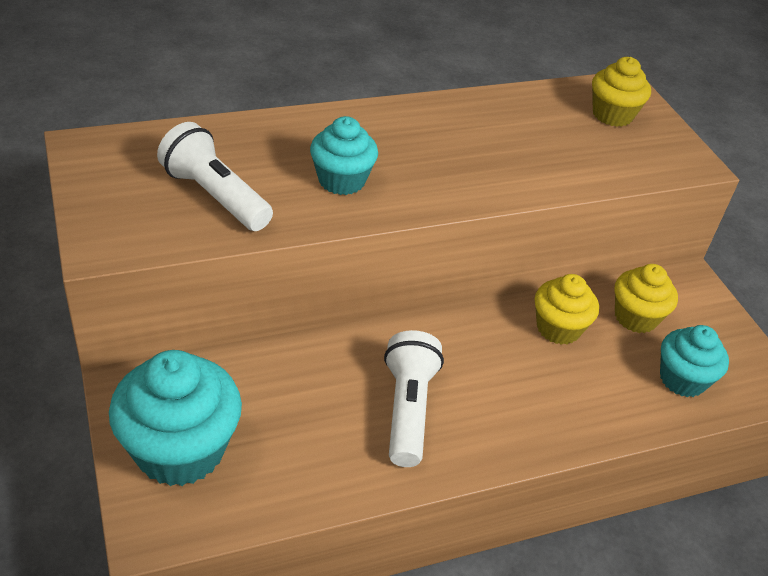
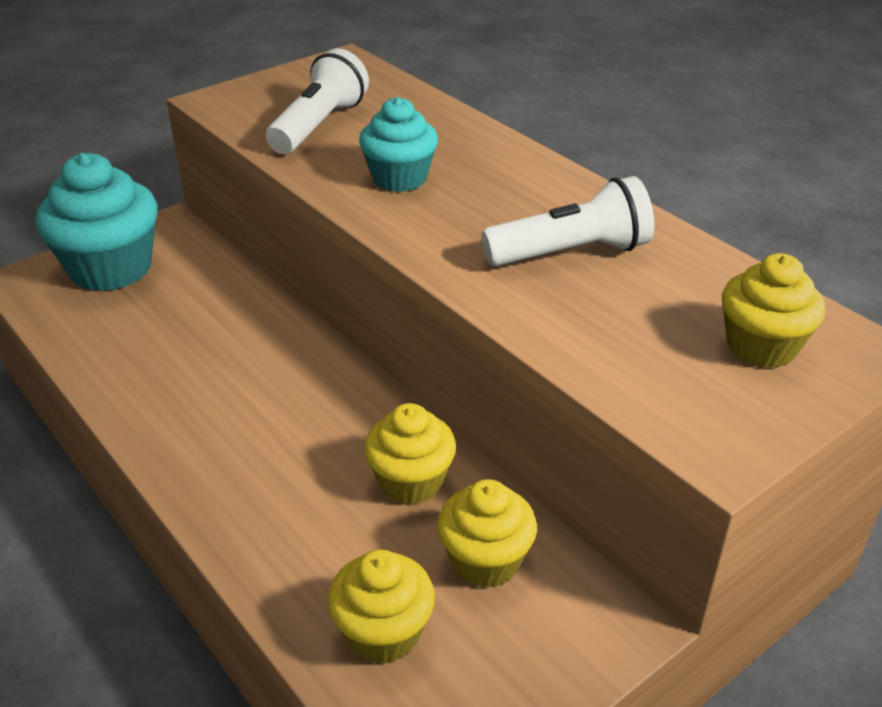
camera: 75 degrees right, 5 degrees down
white flashlight [384,330,444,467] -> white flashlight moved to [481,176,654,266]
turquoise cupcake [660,325,729,397] -> yellow cupcake [328,550,435,664]

